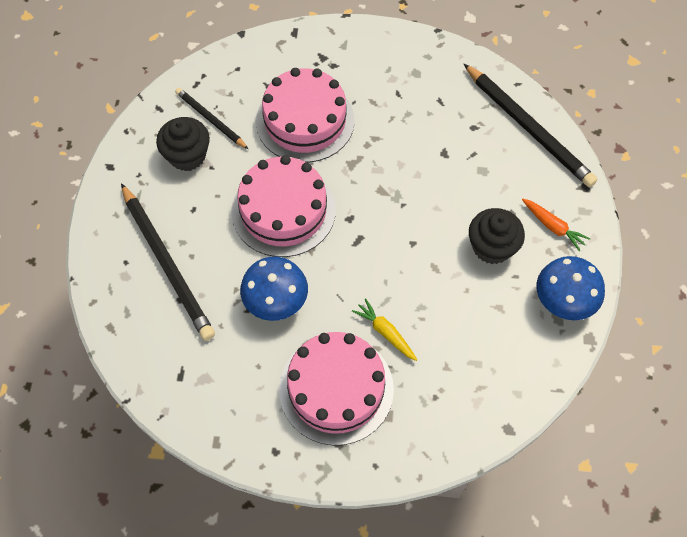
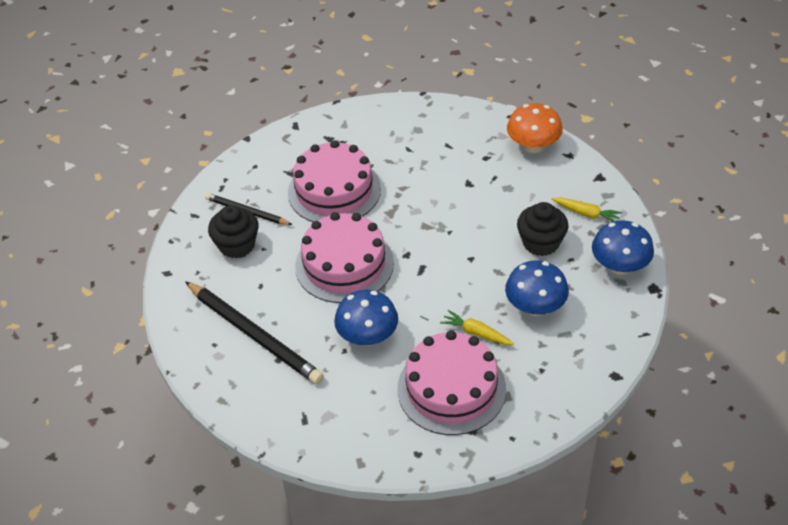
camera: 15 degrees left, 15 degrees down
black pencil [464,64,597,187] -> orange mushroom [507,103,563,153]
orange carrot [522,199,591,251] -> yellow carrot [552,197,622,222]
none -> blue mushroom [505,260,569,316]

